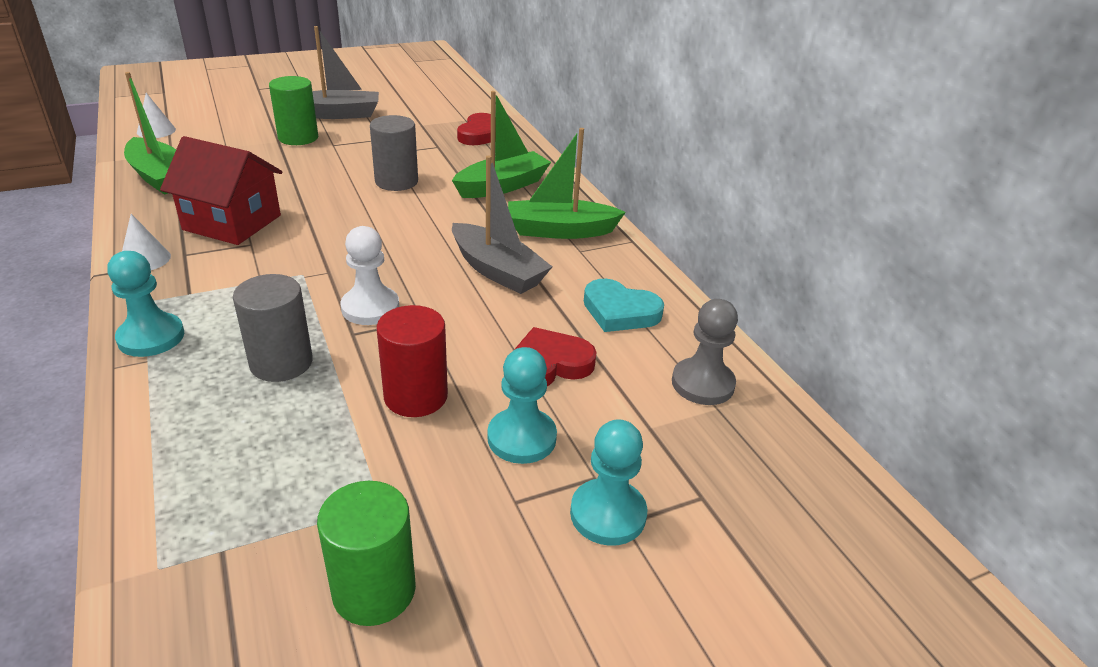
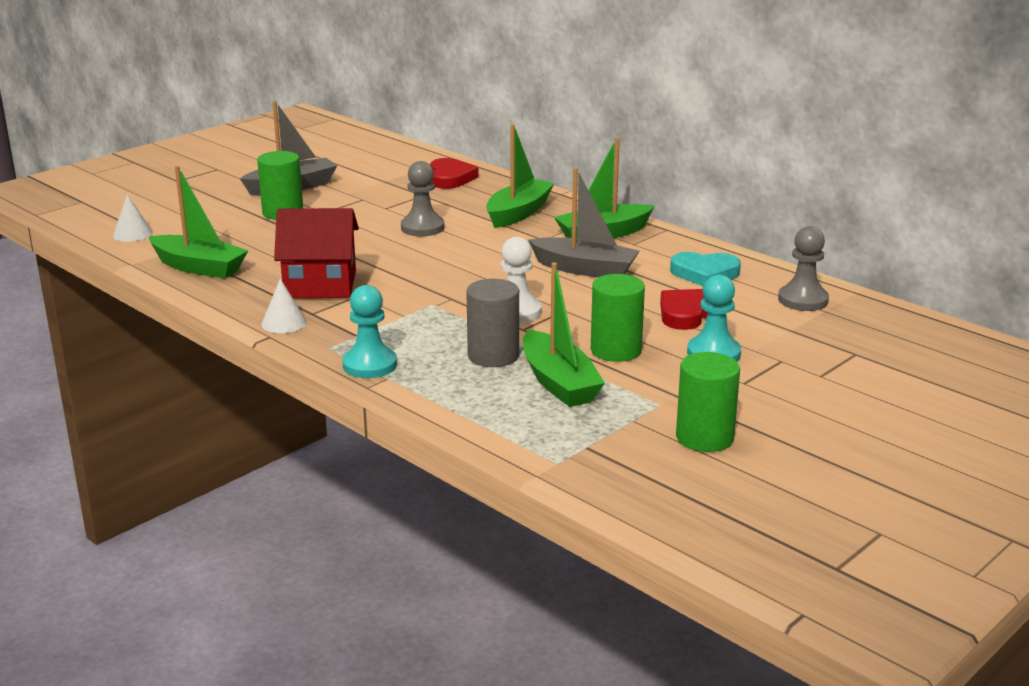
camera: 20 degrees left, 10 degrees down
grey cylinder [370,115,418,191] -> grey pawn [401,161,444,236]
red cylinder [377,305,448,417] -> green cylinder [591,274,645,362]
turquoise pawn [570,419,647,546] -> none
none -> green boat [523,262,605,407]

